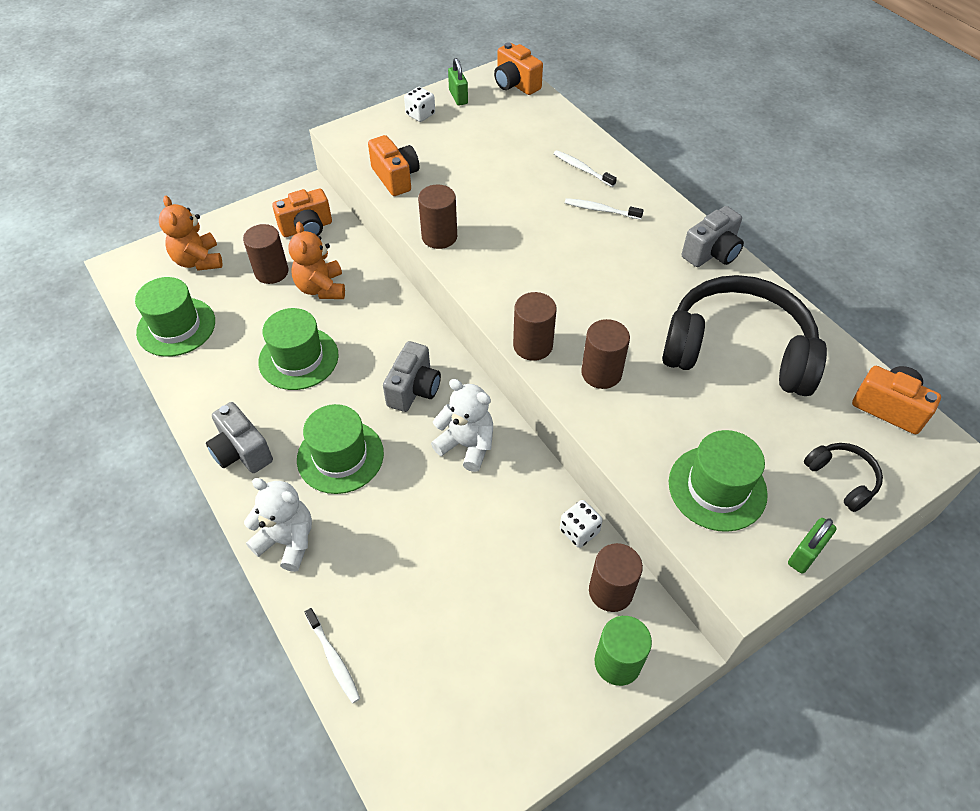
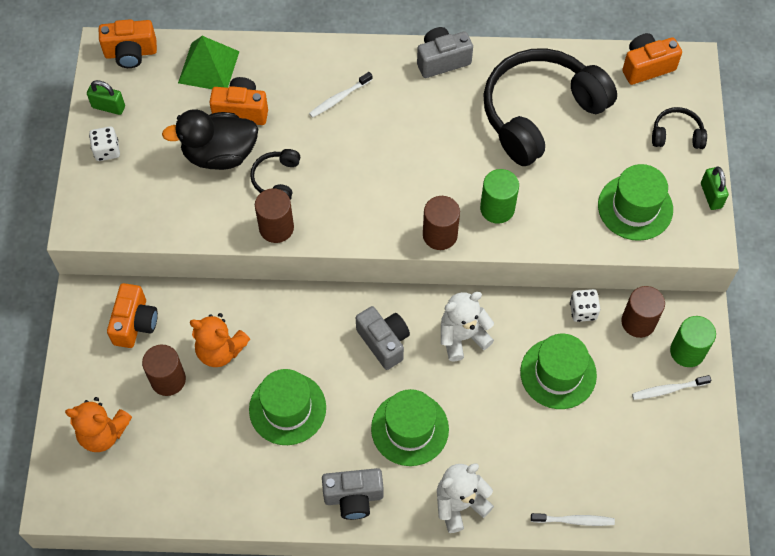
camera: 55 degrees left, 10 degrees up
green hat [135,277,215,357] -> green hat moved to [520,334,597,409]
orange camera [368,135,419,196] -> orange camera moved to [209,77,268,125]
white toothbrush [554,150,617,187] -> white toothbrush moved to [632,375,711,400]
brown cylinder [581,319,630,389] -> green cylinder [480,169,519,224]
grey camera [682,206,744,267] -> grey camera turned 105 degrees counterclockwise [417,27,473,78]
none -> black duck [162,109,258,170]
none -> green pyramid [178,36,240,89]
none -> black headphones [250,149,300,200]

